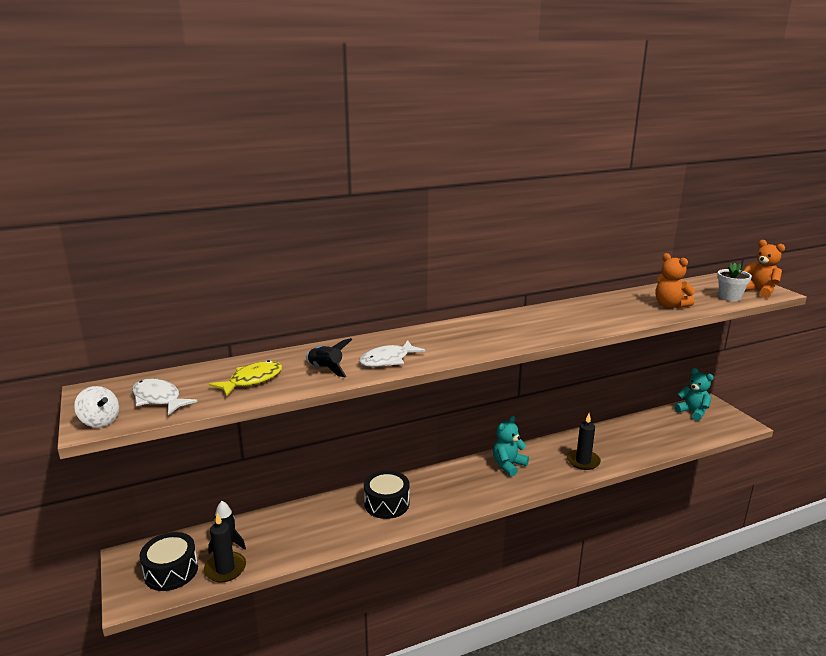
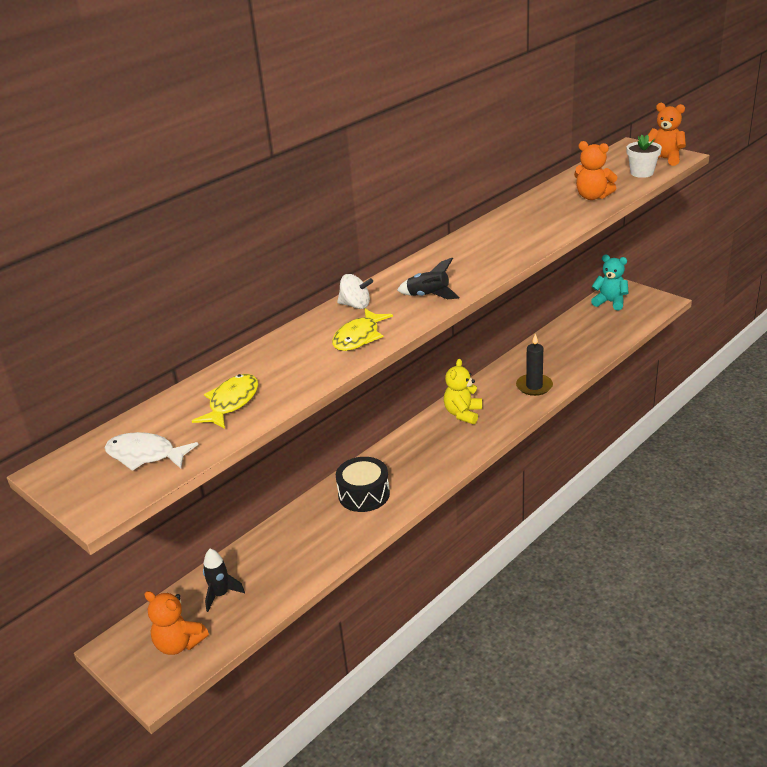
camera: 20 degrees left, 10 degrees up
white spinning top [74,386,119,427] -> white spinning top moved to [337,274,373,309]
black drum [139,532,198,591] -> orange teddy bear [144,591,209,655]
black candle [204,512,246,582] -> none
black rocket [306,338,352,377] -> black rocket moved to [397,258,460,299]
white fish [359,340,426,367] -> yellow fish [332,309,393,351]
turquoise teddy bear [493,416,529,476] -> yellow teddy bear [444,359,482,424]

